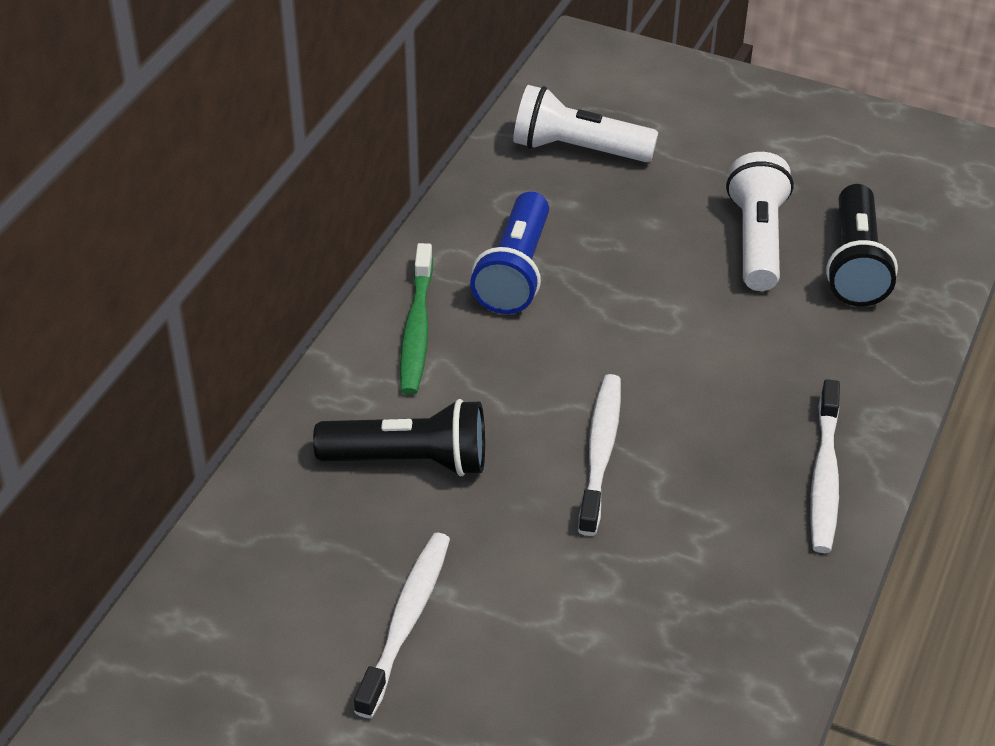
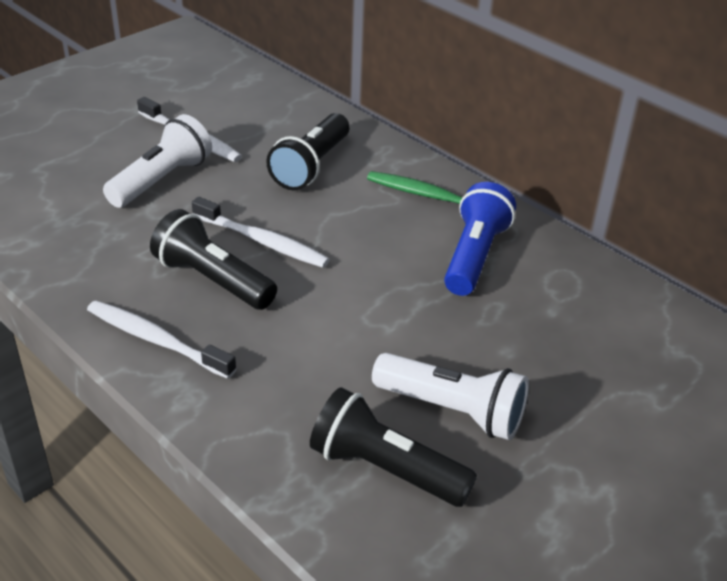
camera: 110 degrees right, 5 degrees down
blue flashlight [470,192,549,314] -> blue flashlight turned 75 degrees clockwise [444,182,516,296]
white flashlight [513,85,658,162] -> white flashlight moved to [103,114,212,208]
none -> black flashlight [150,209,277,310]

